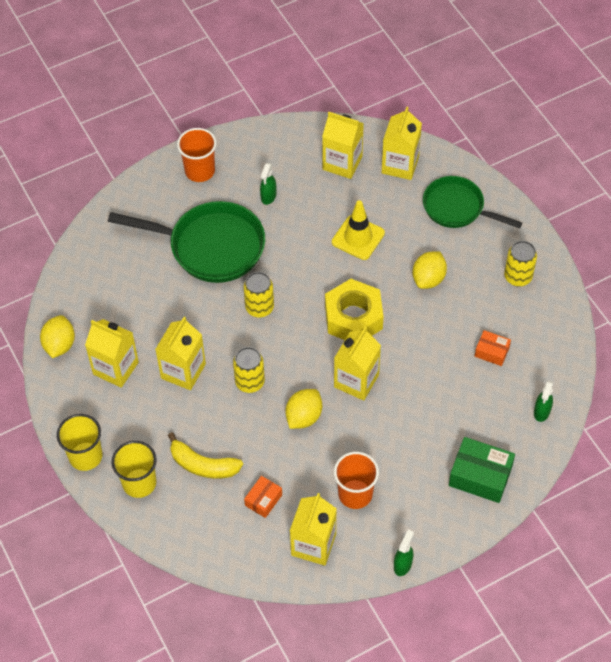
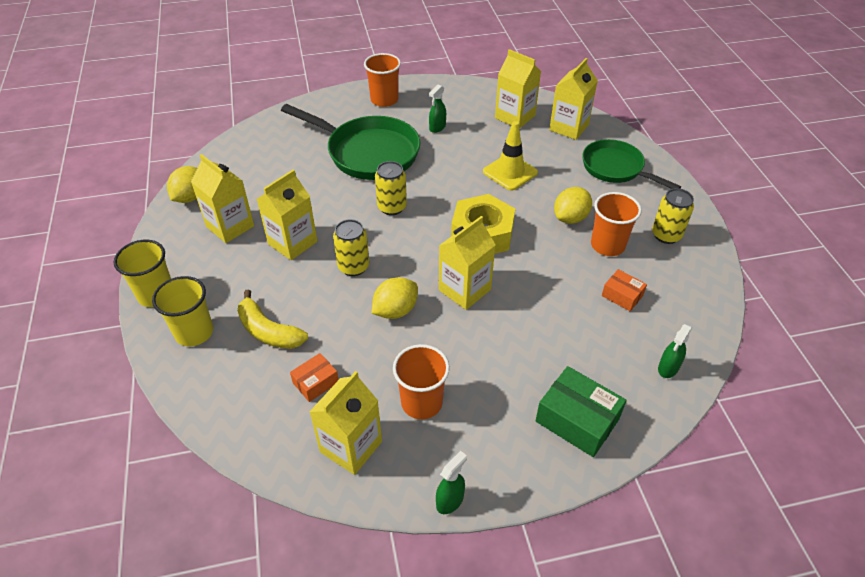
camera: 15 degrees right, 10 degrees down
none -> orange cup [591,192,642,256]

